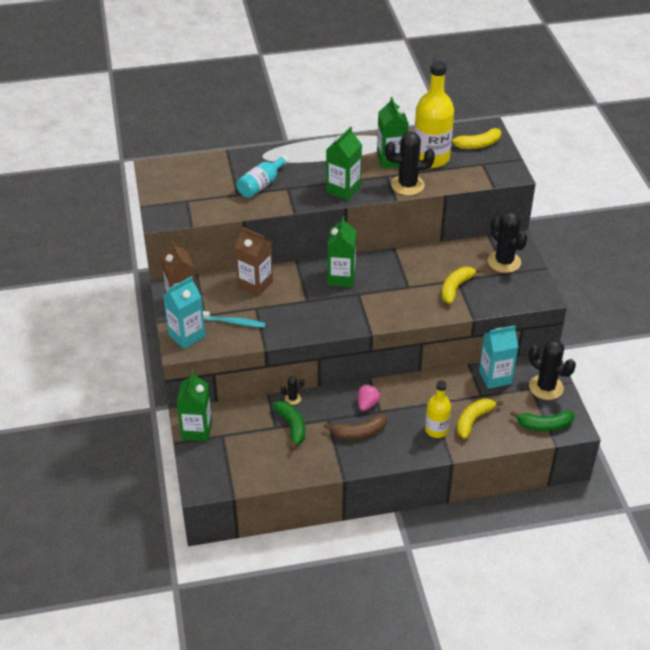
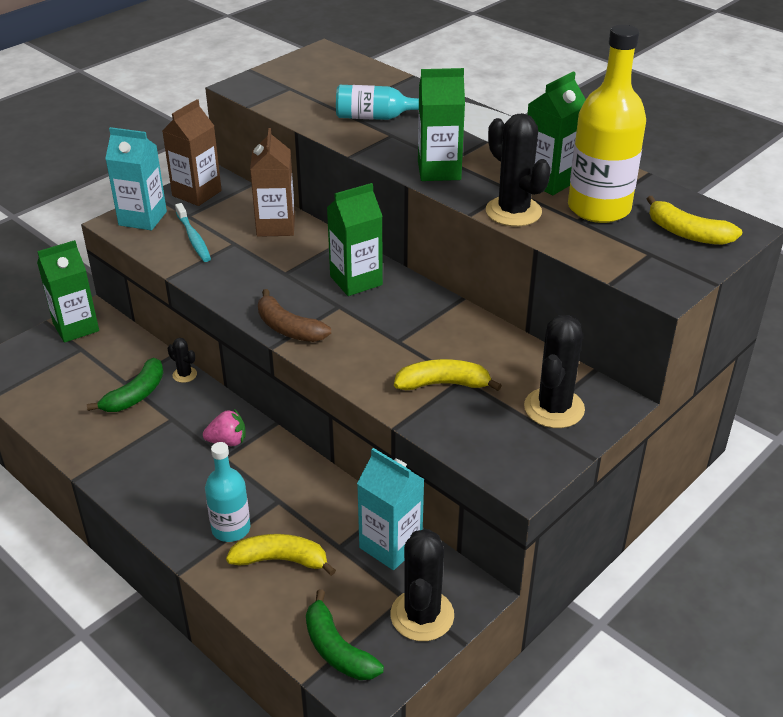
camera: 55 degrees right, 5 degrees down
brown banana [324,414,387,439] -> brown banana moved to [258,289,331,342]
yellow bottle [425,380,451,438] -> turquoise bottle [205,442,251,542]

